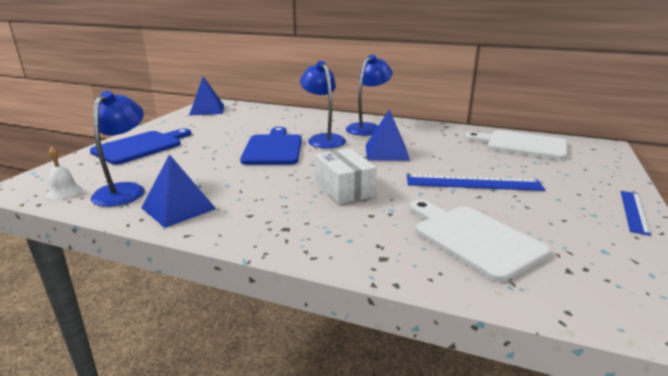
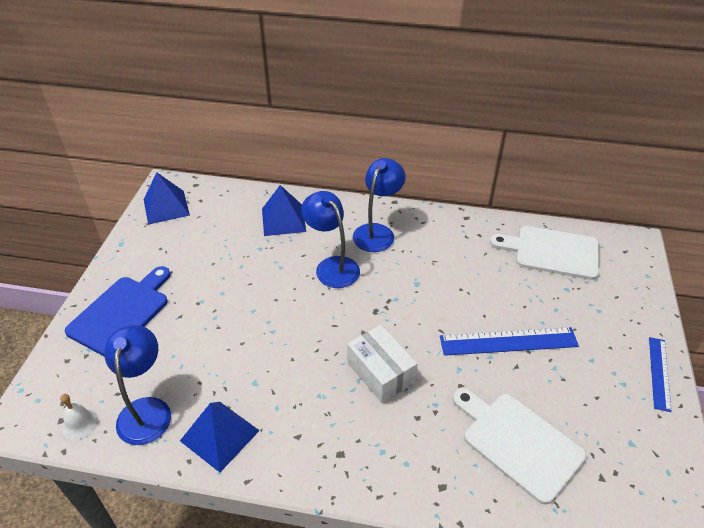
camera: 10 degrees left, 20 degrees up
blue cutting board [240,127,302,165] -> none
blue pyramid [366,110,410,161] -> blue pyramid moved to [262,185,306,236]

